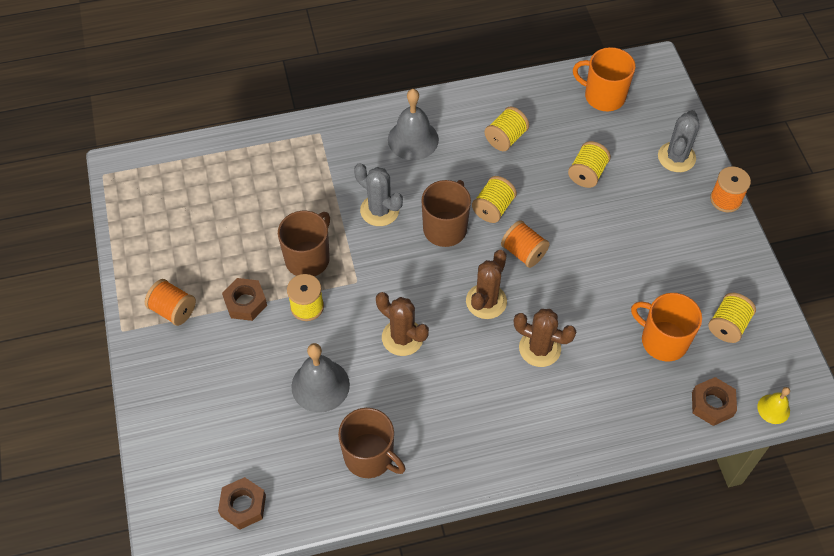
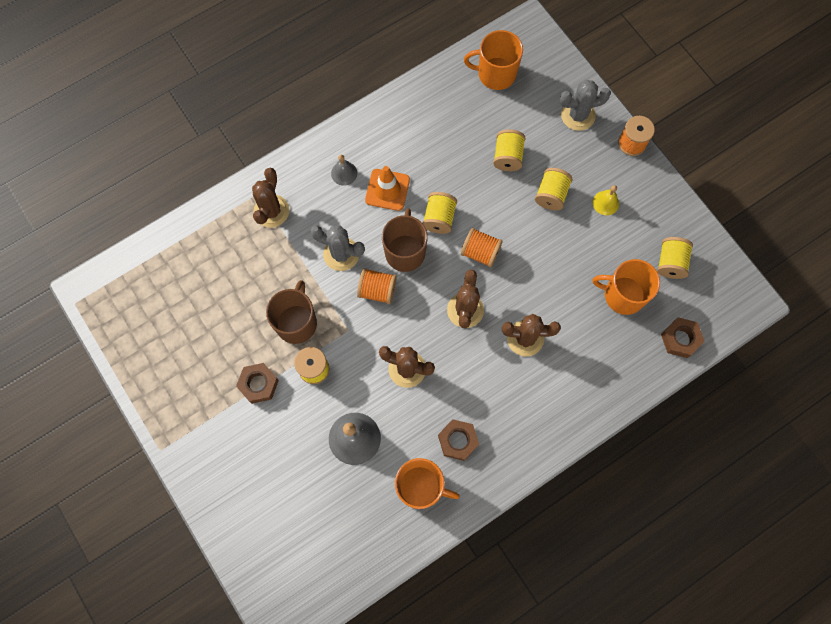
camera: 20 degrees left, 15 degrees up
orange spool [145,279,196,326] -> orange spool moved to [357,268,397,304]
brown nut [218,477,266,530] -> brown nut moved to [438,419,479,461]
brown mug [338,408,405,478] -> orange mug [395,458,460,509]
grey bell [388,89,439,160] -> grey bell [331,155,357,186], size x0.55
yellow spool [485,107,529,151] -> yellow spool moved to [535,168,573,210]
grey cactus [658,110,699,172] -> grey cactus turned 75 degrees clockwise [560,80,611,131]
yellow bell [757,387,790,424] -> yellow bell moved to [593,185,619,215]
none -> brown cactus [252,168,289,228]
none -> orange traffic cone [365,166,410,211]

